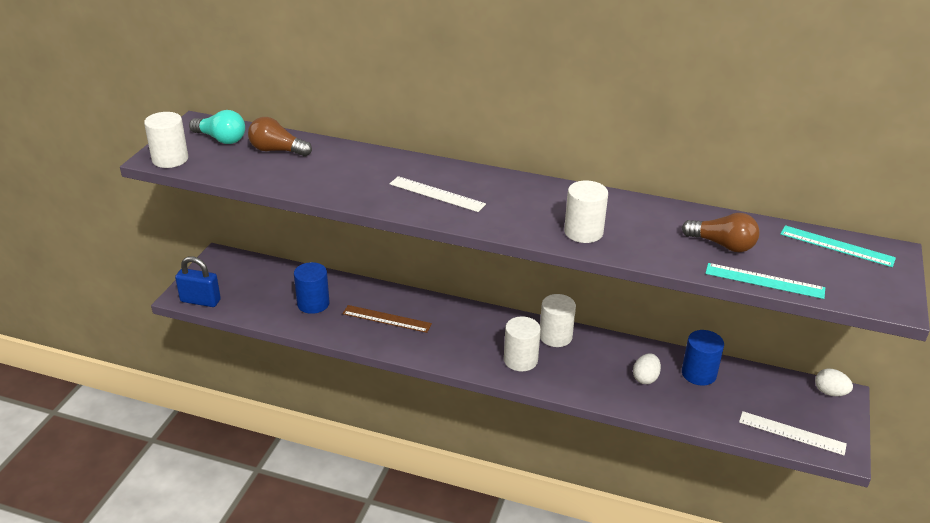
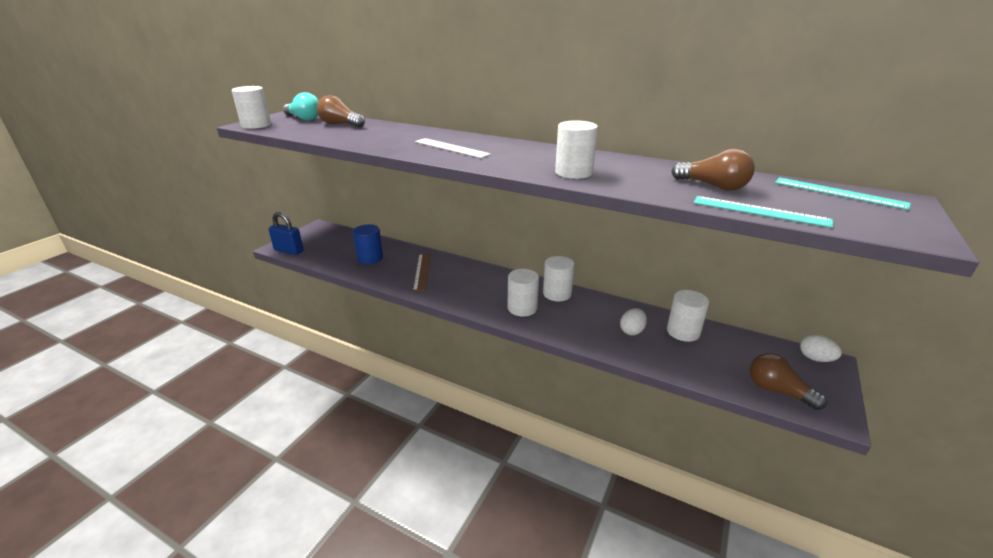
camera: 10 degrees right, 5 degrees down
brown ruler [342,305,432,333] -> brown ruler turned 60 degrees clockwise [413,254,430,292]
blue cylinder [682,330,724,386] -> white cylinder [667,290,709,342]
white ruler [739,411,847,455] -> brown light bulb [750,353,827,410]

